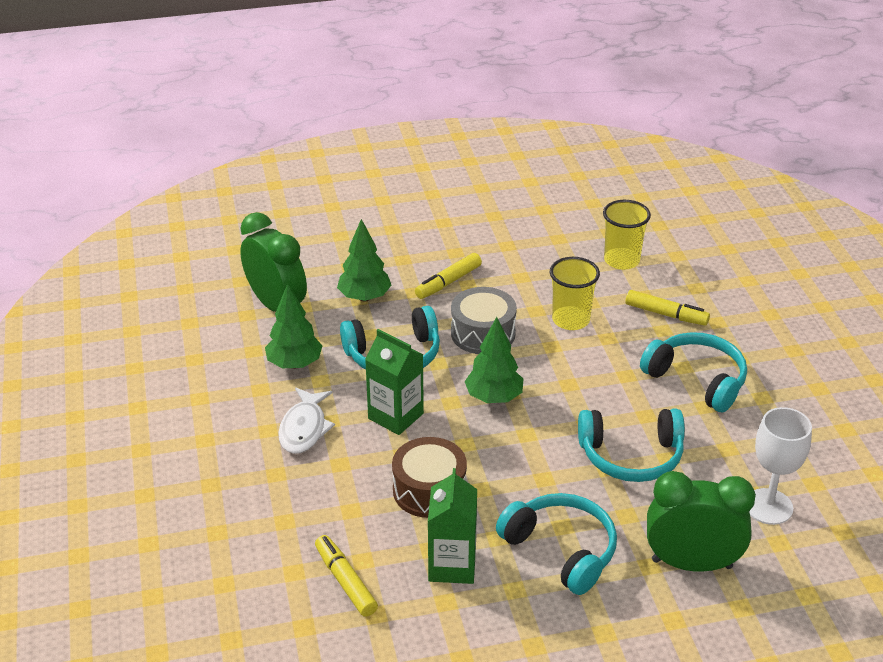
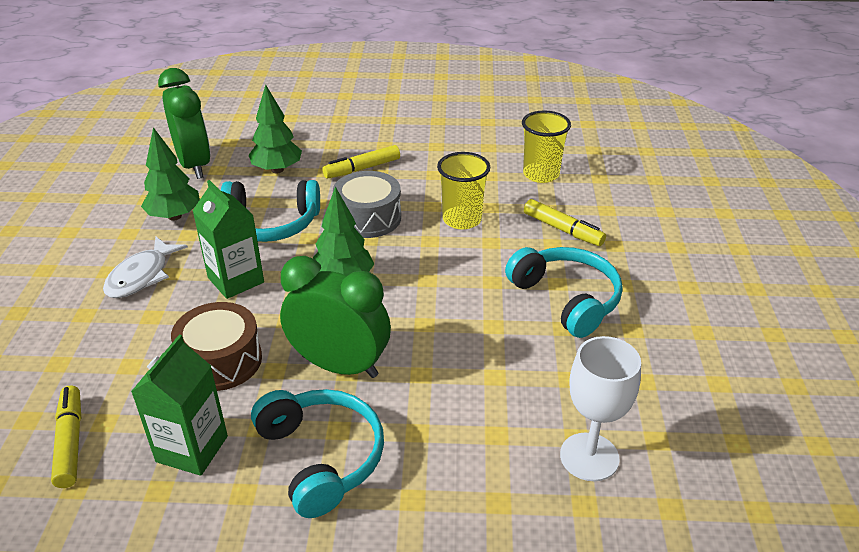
camera: 15 degrees right, 0 degrees up
turquoise headphones [578,409,685,482] -> none
green clock [647,471,756,572] -> green clock moved to [280,256,391,378]

